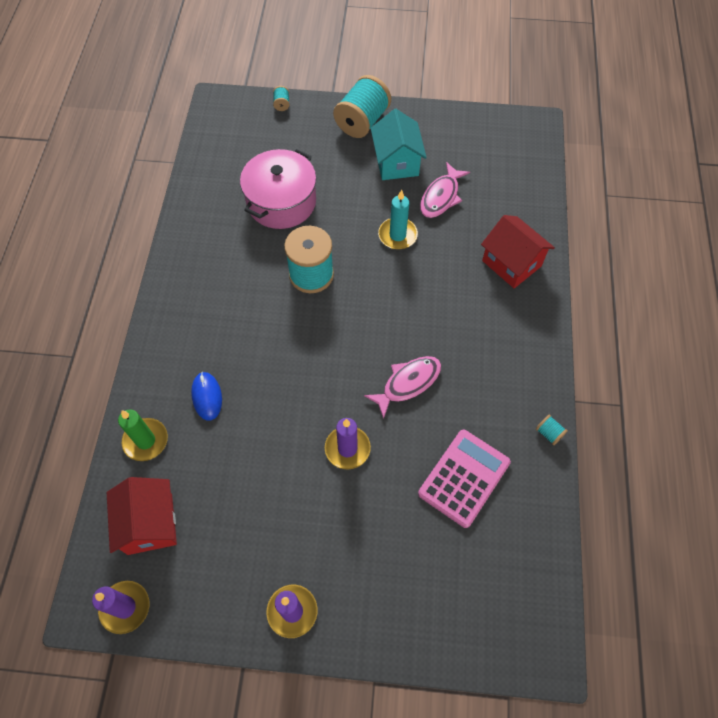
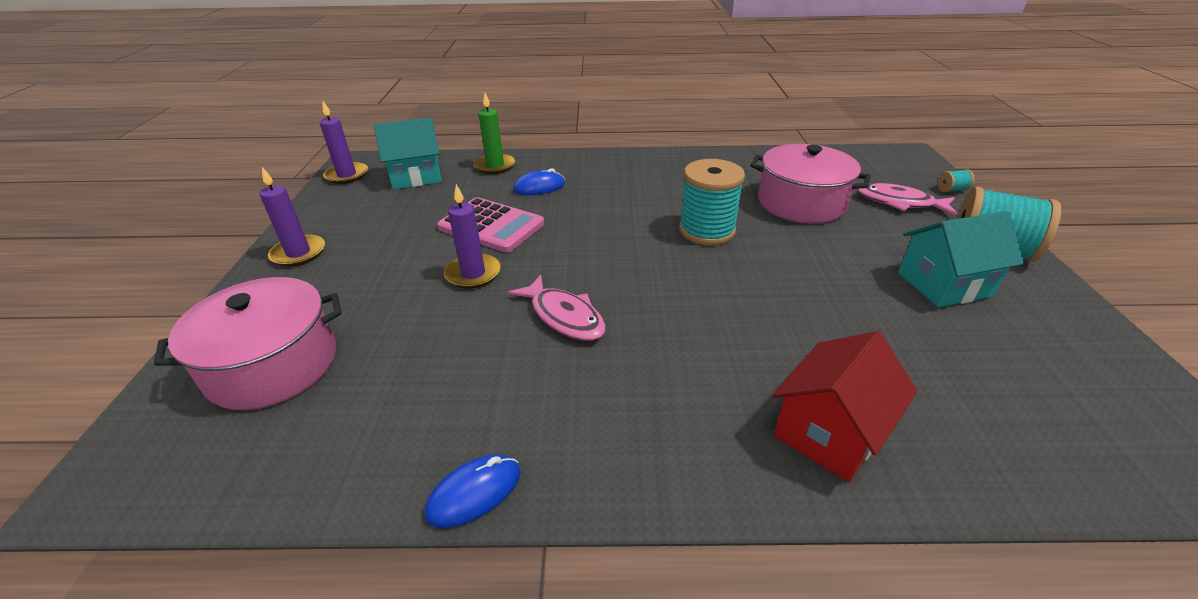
camera: 85 degrees right, 25 degrees down
red house [107,477,177,555] -> turquoise house [374,118,442,189]
turquoise candle [378,190,418,249] -> none
pink calculator [418,430,511,528] -> pink calculator moved to [437,197,544,253]
pink fish [420,162,470,218] -> pink fish moved to [857,183,957,215]
turquoise spool [536,415,568,445] -> blue mouse [425,454,521,528]
none -> pink pot [154,277,342,410]

